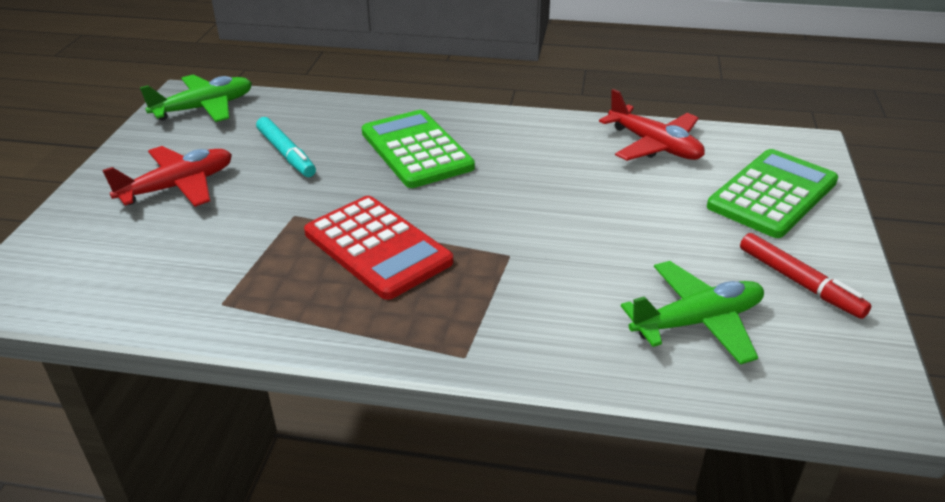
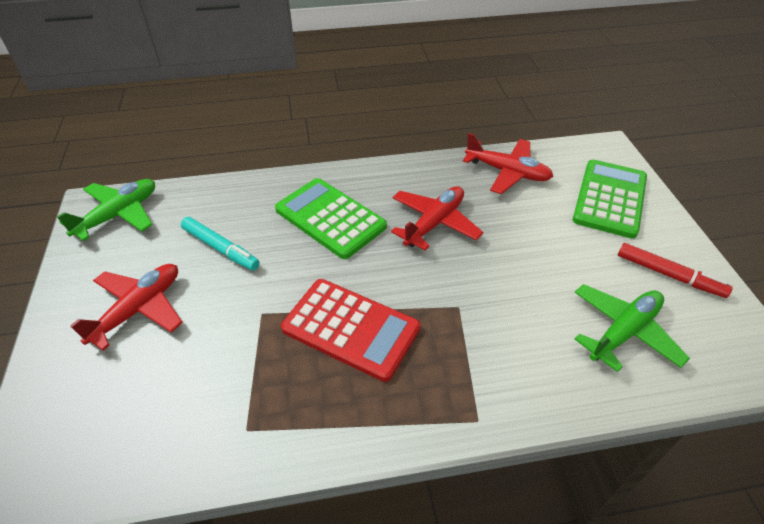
camera: 20 degrees left, 10 degrees up
none -> red plane [391,186,483,251]

